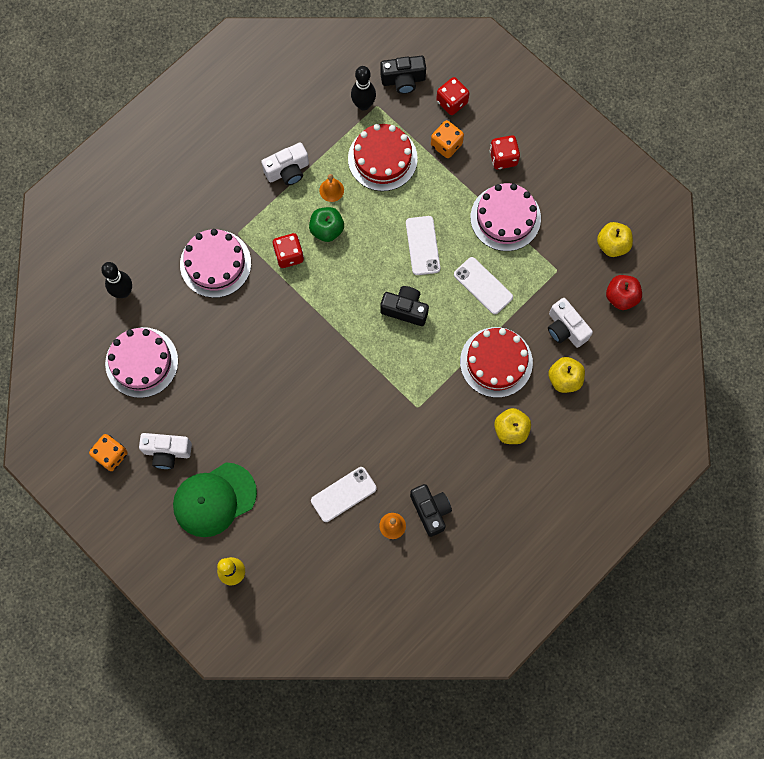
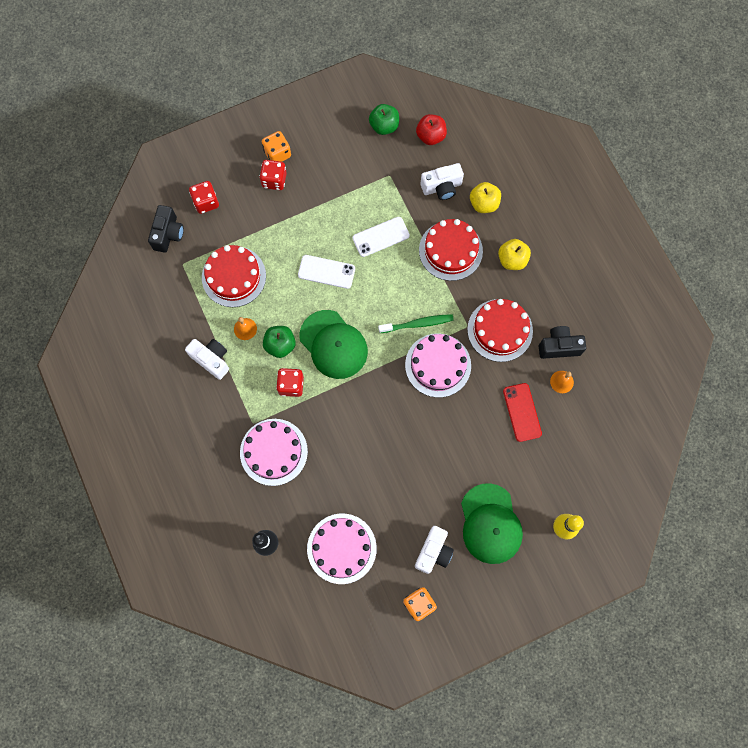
camera: 70 degrees left, 0 degrees up
white camera [261,142,309,185] -> white camera turned 45 degrees counterclockwise [185,339,229,380]
white phone [311,467,377,522] -> red phone [503,383,542,442]
black bowling pin [351,66,376,111] -> none
black camera [380,286,429,326] -> none
orange dice [431,120,464,158] -> orange dice moved to [262,131,291,162]
pink cake [470,183,541,251] -> pink cake moved to [405,333,471,398]
yellow apple [597,222,633,257] -> green apple [369,104,399,135]
none -> green cap [299,310,368,379]
none -> green toothbrush [378,314,454,333]
none -> red cake [467,299,533,362]

